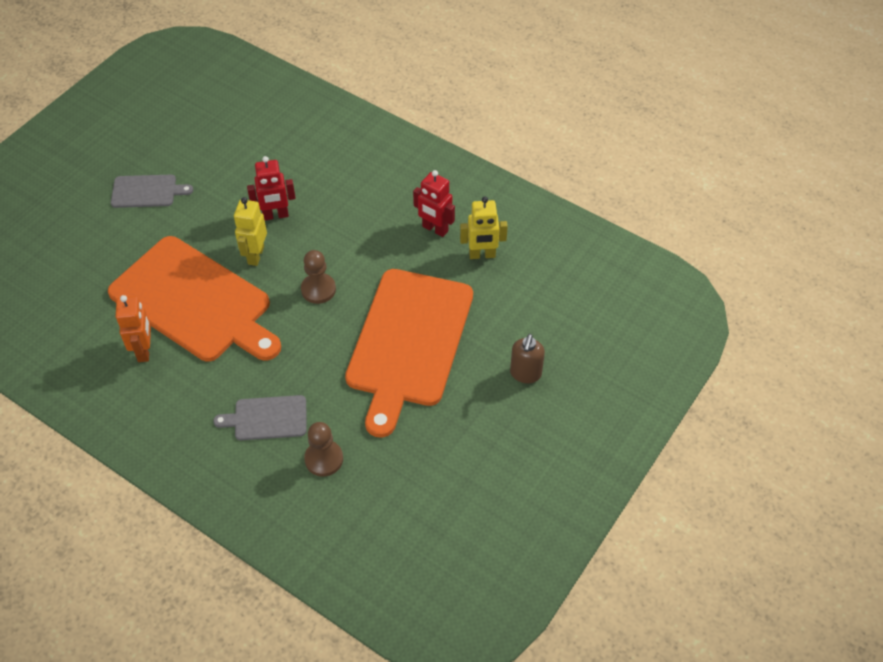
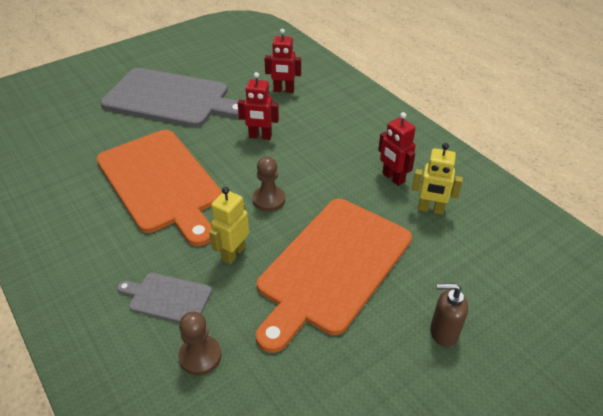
camera: 20 degrees right, 10 degrees down
grey cutting board [111,175,193,208] -> grey cutting board [101,68,239,127], size x2.20
orange robot [116,295,151,362] -> none
yellow robot [234,197,267,266] -> yellow robot moved to [209,187,249,264]
brown soap dispenser [510,334,545,383] -> brown soap dispenser turned 60 degrees clockwise [430,283,468,347]
none -> red robot [264,29,301,93]

